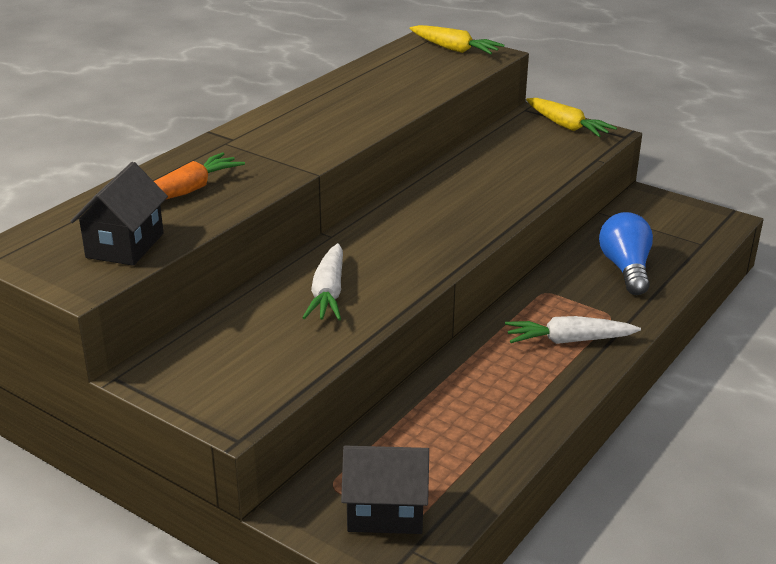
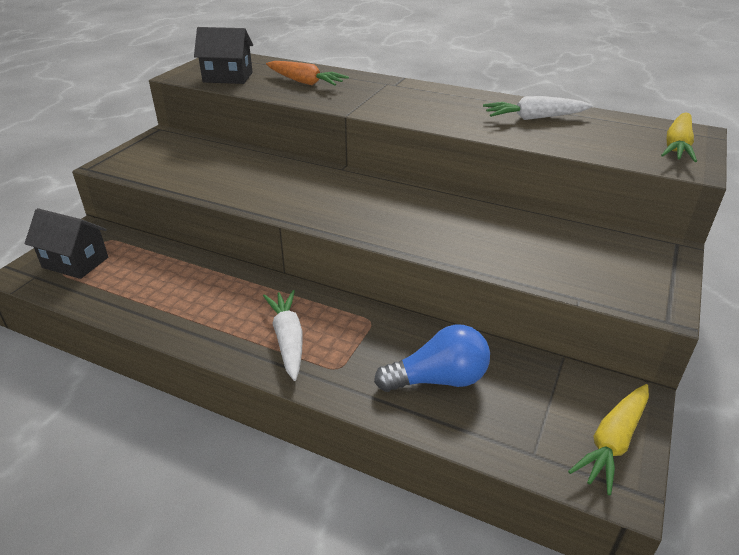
camera: 80 degrees right, 5 degrees up
white carrot [302,243,343,320] -> white carrot moved to [483,96,593,120]
black house [341,446,429,534] -> black house turned 60 degrees counterclockwise [25,208,108,279]
yellow carrot [526,98,617,137] -> yellow carrot moved to [568,384,649,495]

